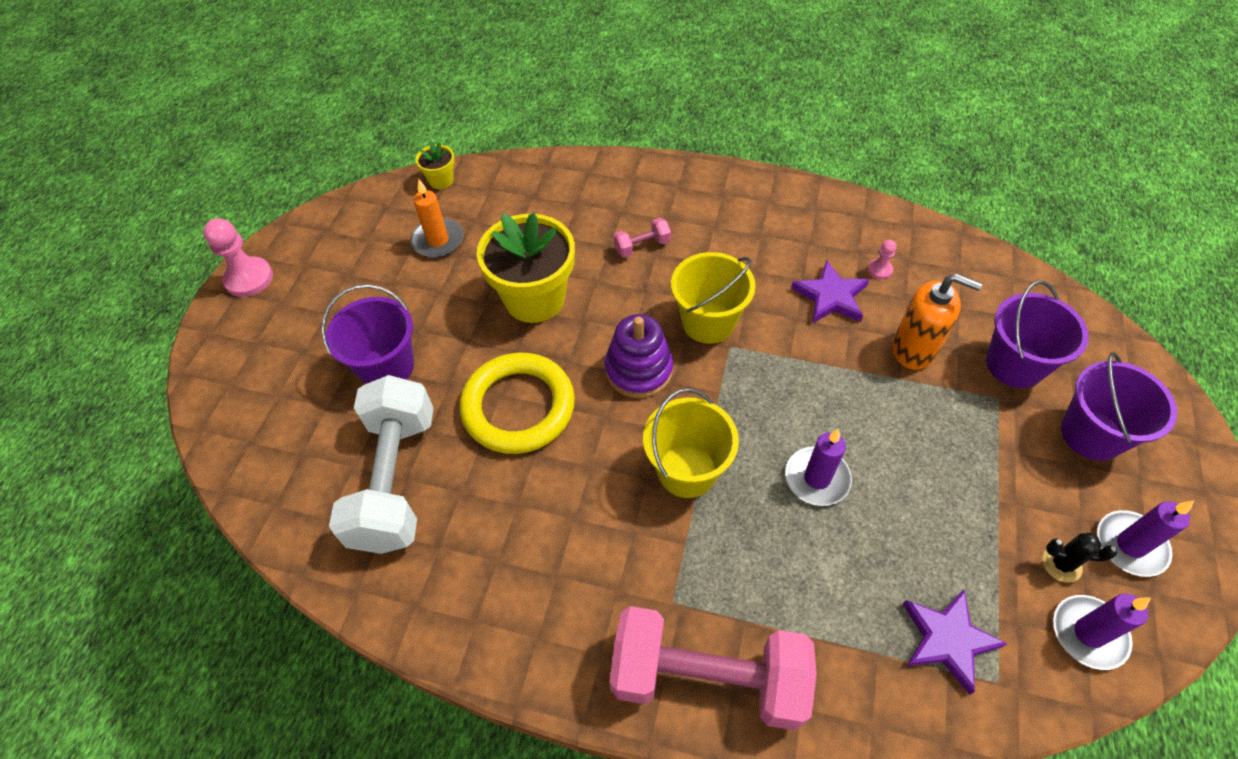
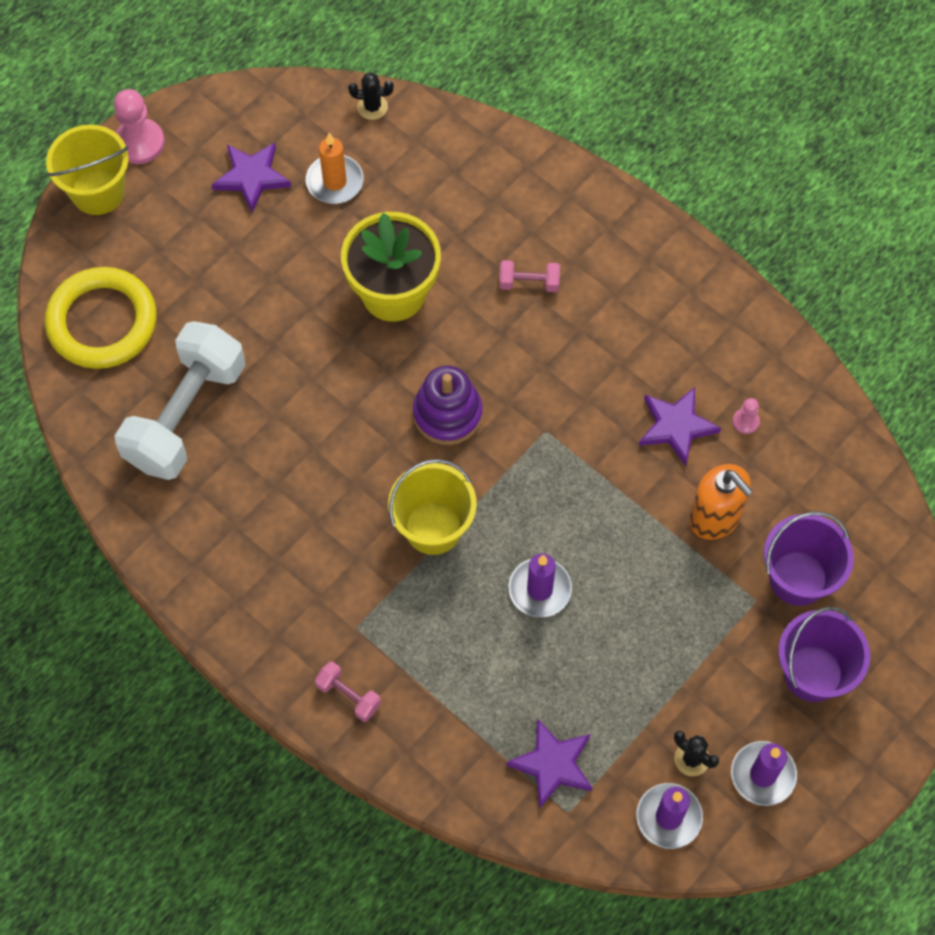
camera: 25 degrees right, 10 degrees up
purple bucket [321,285,414,384] -> none
yellow flower pot [416,142,455,189] -> black cactus [348,73,394,120]
yellow ring [460,353,575,454] -> yellow ring moved to [45,267,157,369]
pink dumbbell [609,606,817,731] -> pink dumbbell [315,661,381,722], size x0.41
yellow bucket [671,252,755,344] -> yellow bucket moved to [46,125,129,215]
none -> purple star [211,143,291,213]

